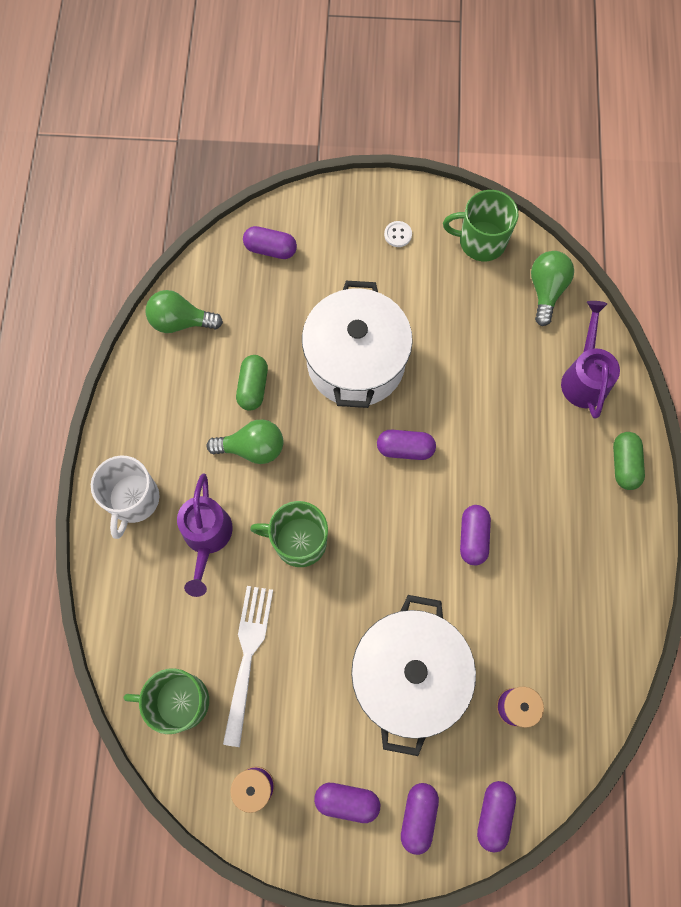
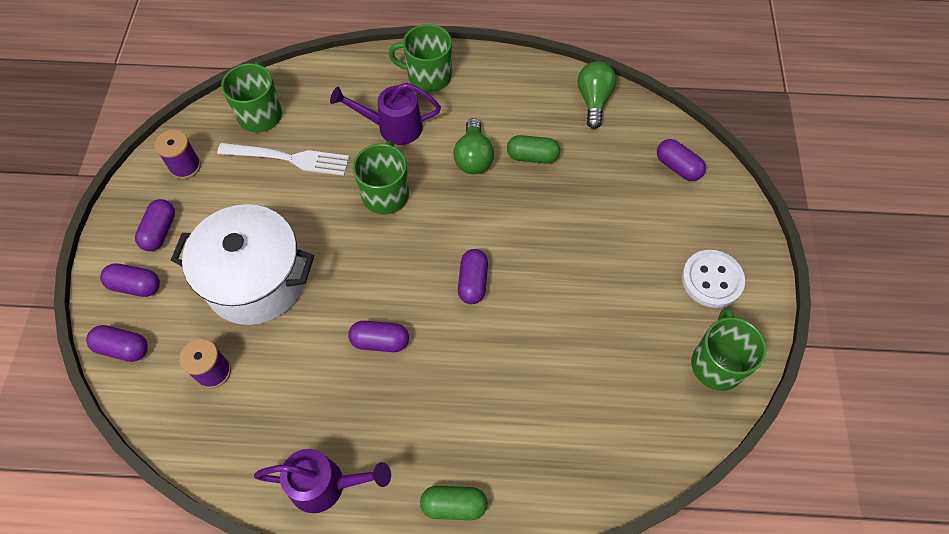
camera: 90 degrees right, 10 degrees down
white mug [91,456,160,539] -> green mug [389,24,452,92]
purple capsule [243,226,297,259] -> purple capsule turned 60 degrees counterclockwise [657,139,706,181]
white pot [302,281,413,408] -> none
white button [384,221,412,247] -> white button [682,250,745,308], size x2.05
green light bulb [531,251,574,326] -> none
purple watering can [561,301,620,419] -> purple watering can moved to [254,449,391,513]

